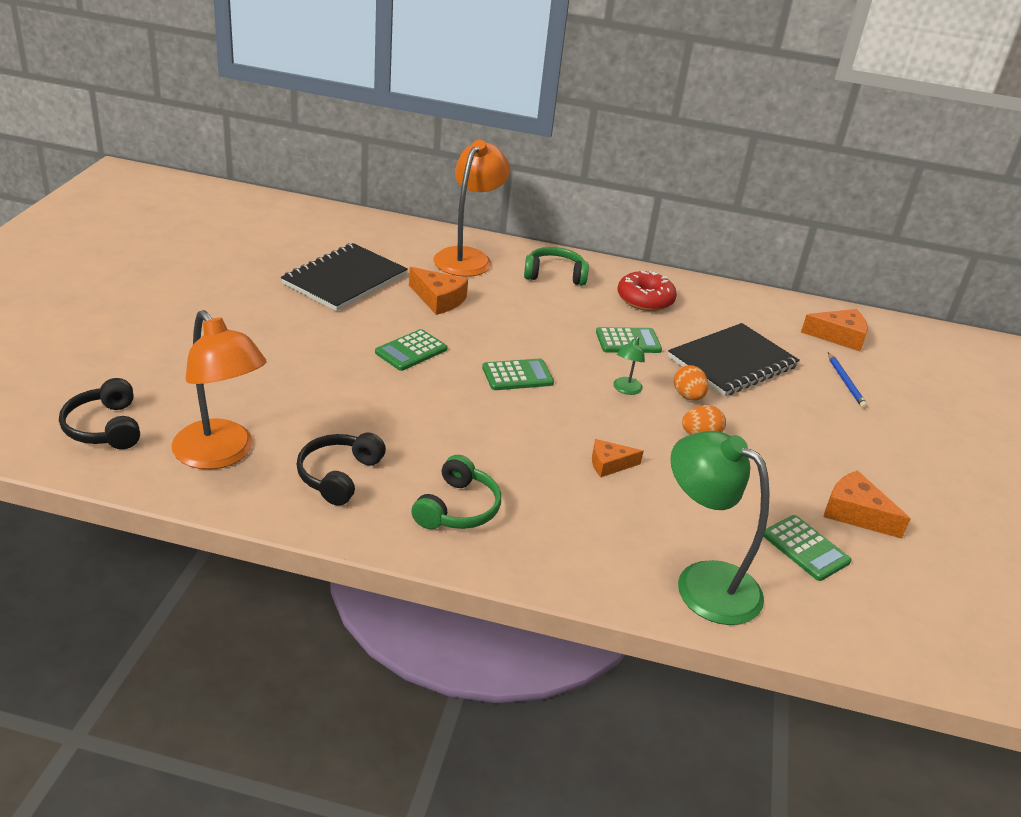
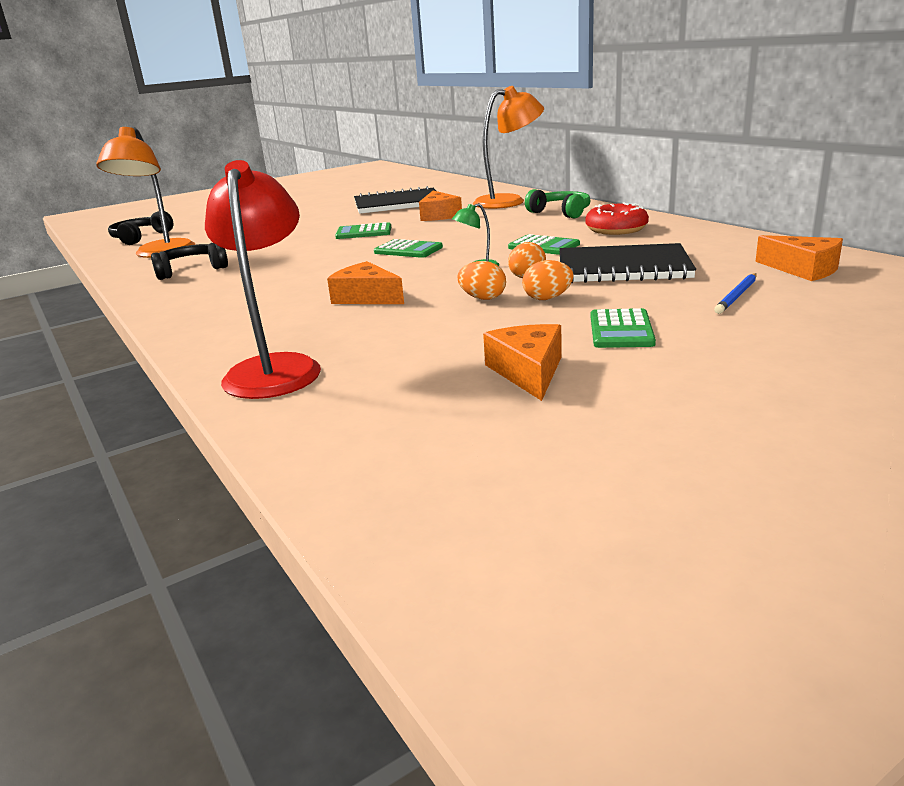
camera: 50 degrees right, 10 degrees down
green headphones [411,455,501,529] -> none
orange cheese [592,439,644,477] -> orange cheese [327,261,404,304], size x1.50
green lamp [670,431,770,625] -> red lamp [205,160,321,399]
green calculator [763,515,852,581] -> green calculator moved to [591,308,656,348]
none -> orange egg [522,260,574,300]

